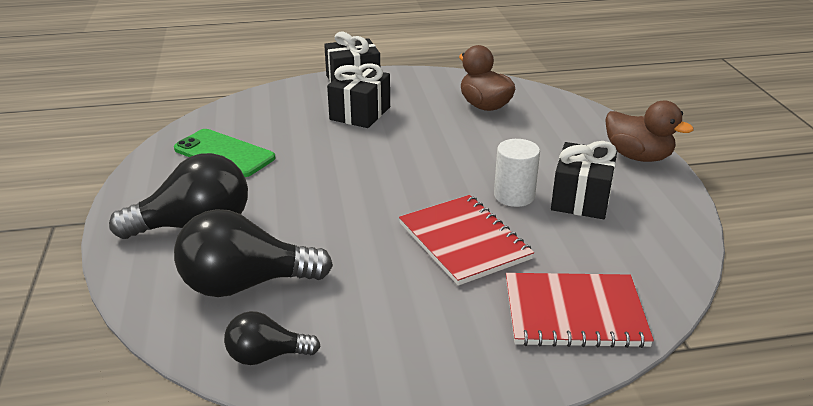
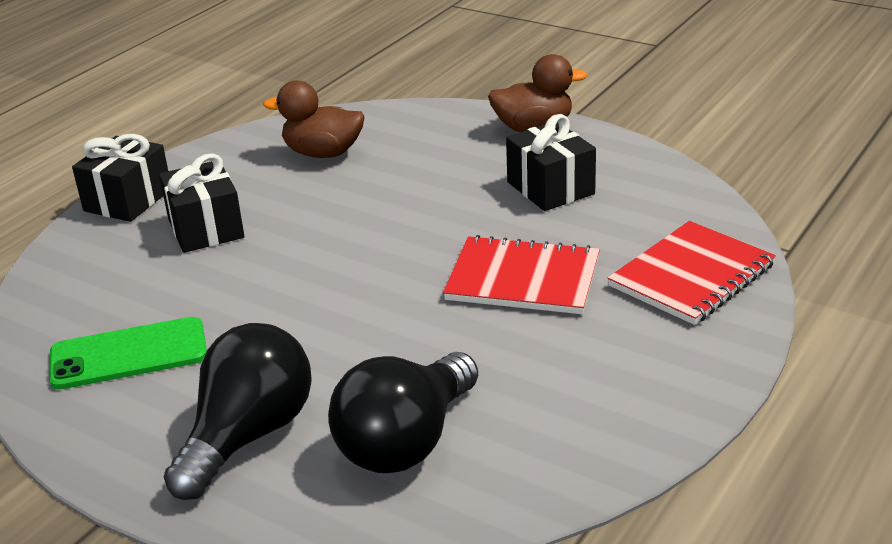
camera: 45 degrees left, 0 degrees up
black light bulb [224,311,320,365] -> none
white cylinder [494,139,540,207] -> none

